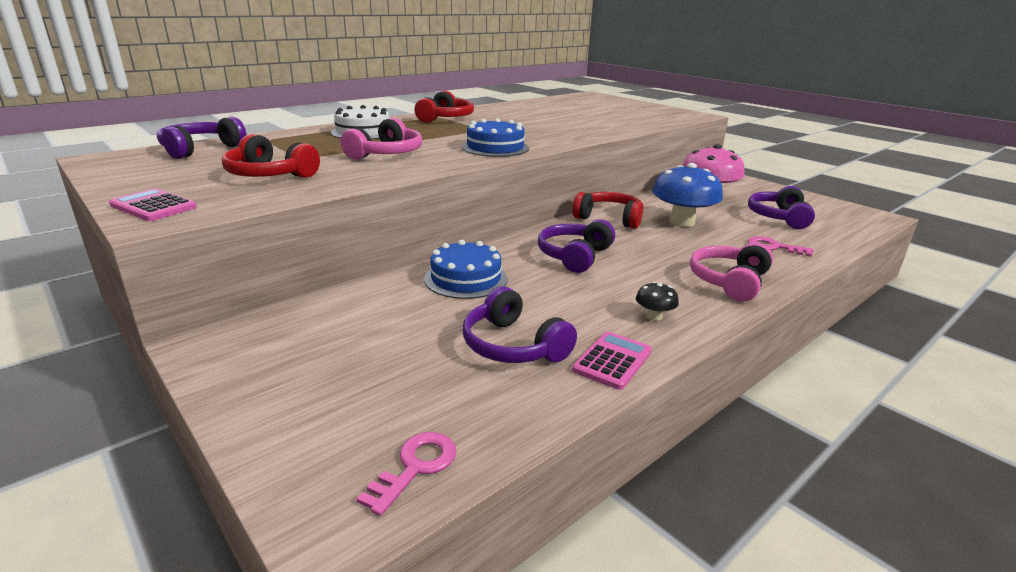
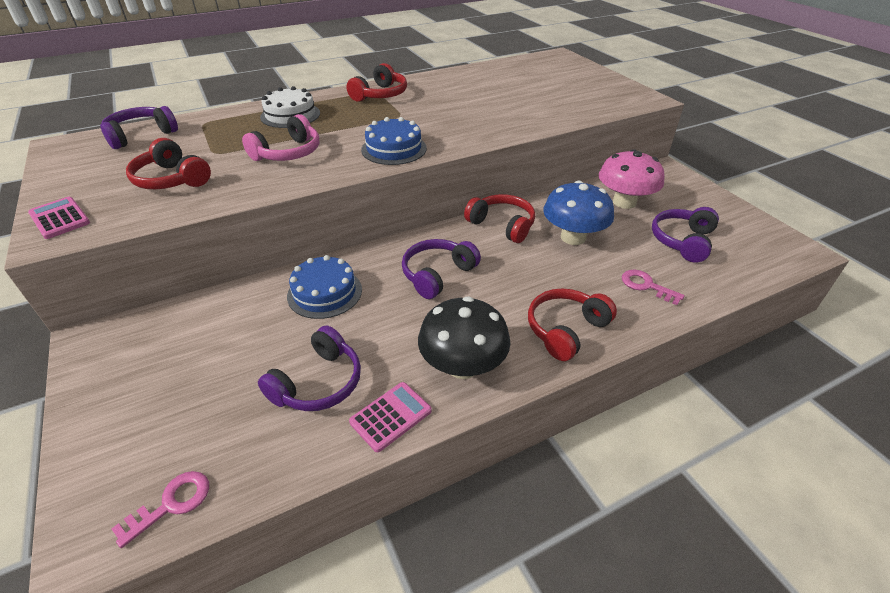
camera: 15 degrees right, 15 degrees up
purple headphones [463,286,577,363] -> purple headphones turned 120 degrees counterclockwise [258,325,361,411]
black mushroom [636,282,679,320] -> black mushroom [418,296,511,379], size x2.27
pink headphones [690,242,773,302] -> red headphones [528,288,617,361]

